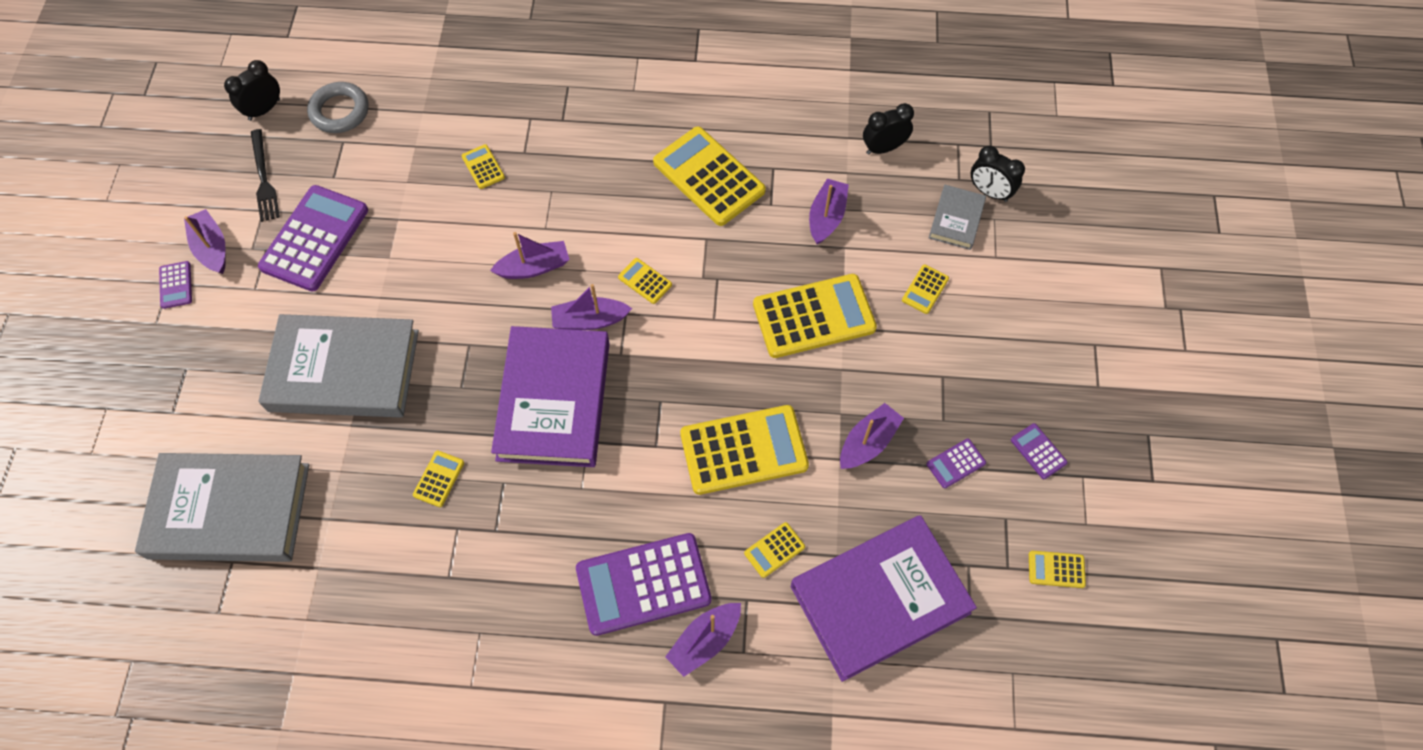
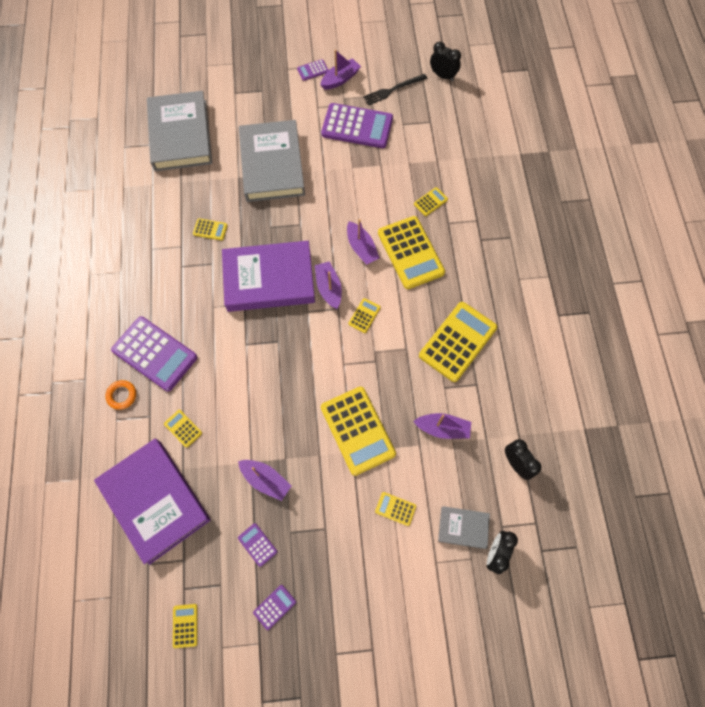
camera: 80 degrees right, 5 degrees up
grey ring [307,82,369,133] -> none
purple calculator [576,533,712,636] -> purple calculator turned 150 degrees clockwise [111,316,197,392]
purple boat [665,603,741,677] -> orange ring [105,380,136,410]
yellow calculator [680,405,809,495] -> yellow calculator moved to [378,216,445,289]

